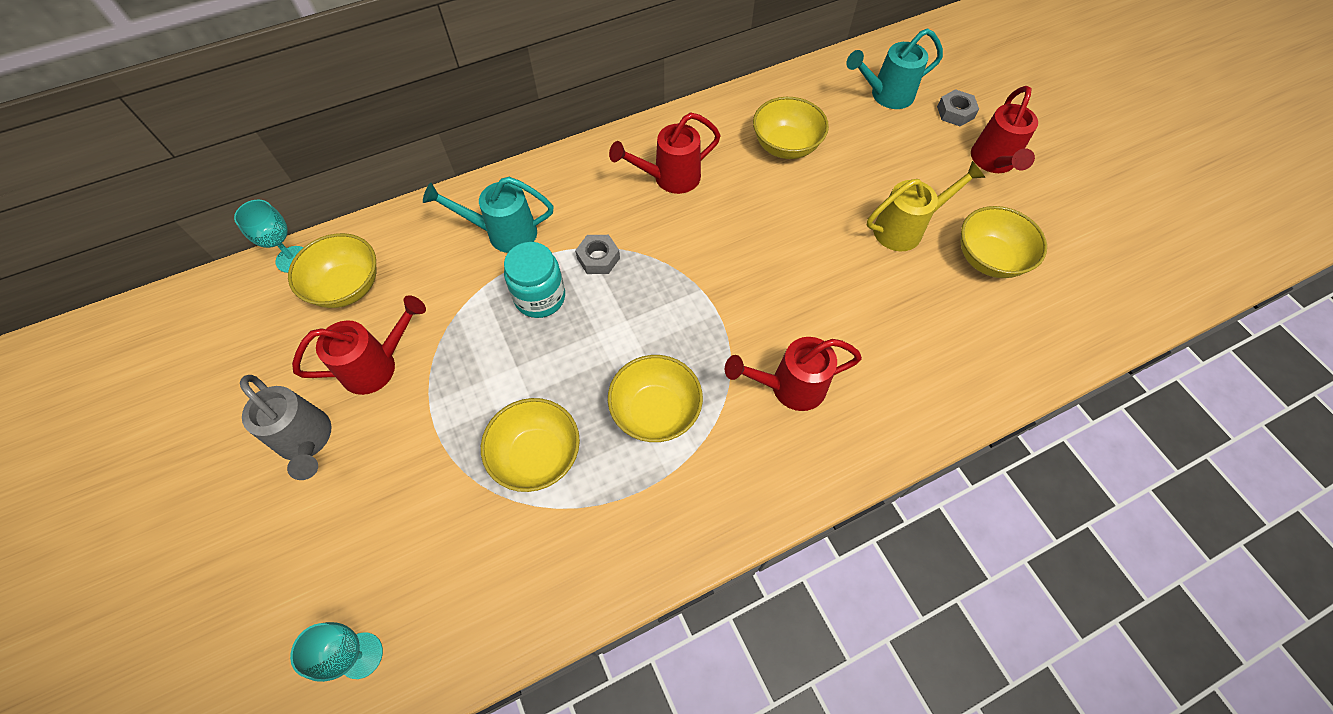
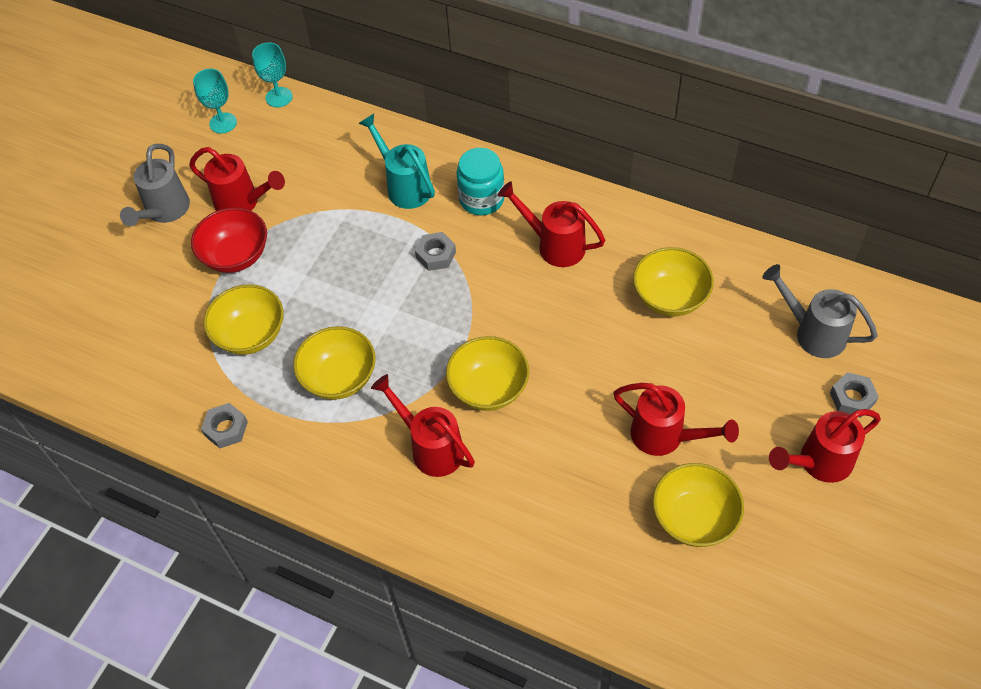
camera: 55 degrees right, 5 degrees down
yellow bowl [288,233,376,308] -> yellow bowl moved to [446,336,529,411]
turquoise goblet [290,622,383,682] -> turquoise goblet moved to [193,69,237,133]
turquoise jar [504,242,565,318] -> turquoise jar moved to [456,148,504,215]
turquoise watering can [846,28,943,109] -> grey watering can [762,264,878,358]
yellow watering can [866,161,985,251] -> red watering can [613,383,739,456]
none -> red bowl [191,207,267,273]
none -> grey nut [201,403,248,448]

